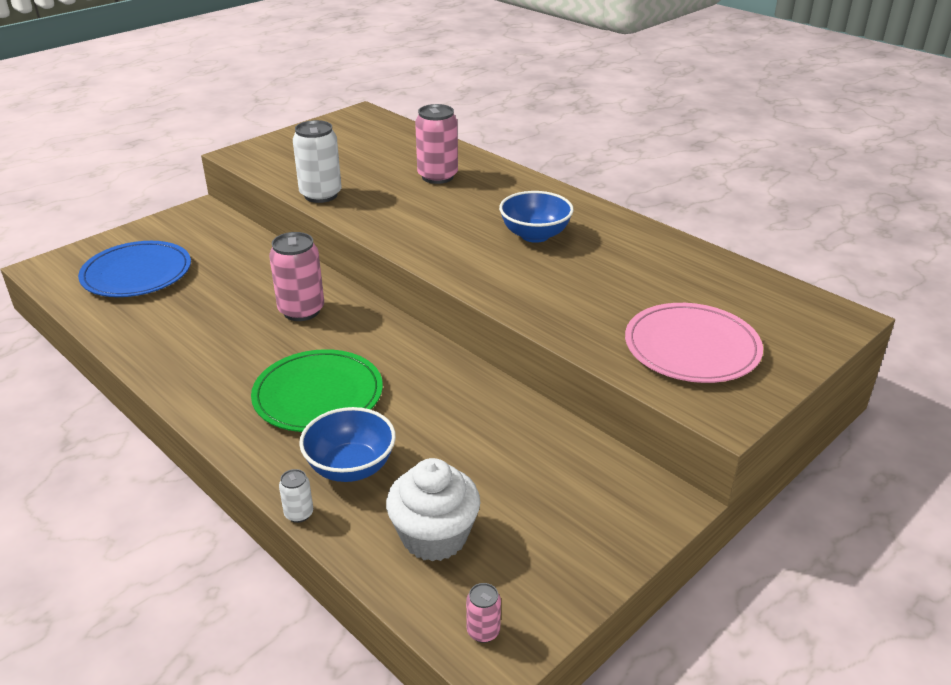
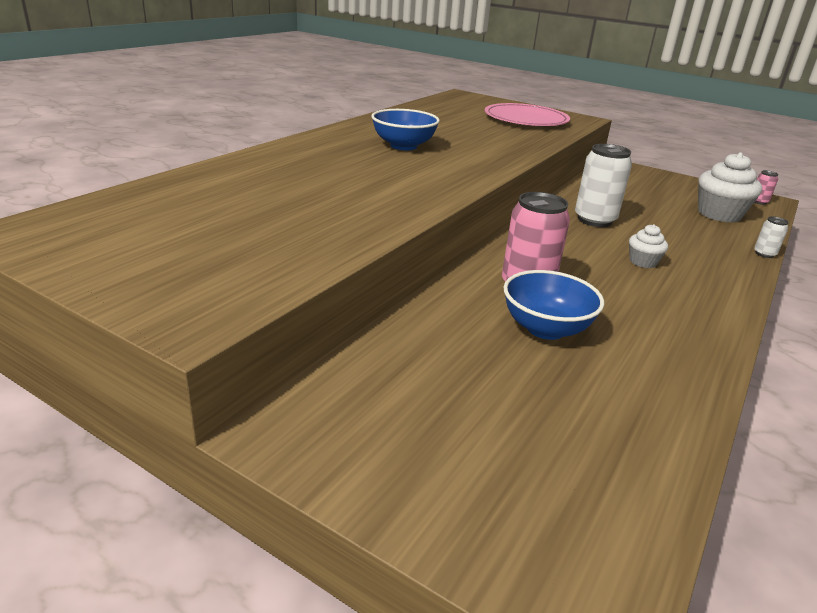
camera: 105 degrees left, 5 degrees down
blue plate [78,241,191,297] -> none
green plate [251,349,383,432] -> white cupcake [629,224,668,268]
white can [293,120,342,203] -> white can moved to [575,144,632,227]
blue bowl [299,407,396,482] -> blue bowl moved to [504,270,604,340]
pink can [415,104,458,184] -> none

